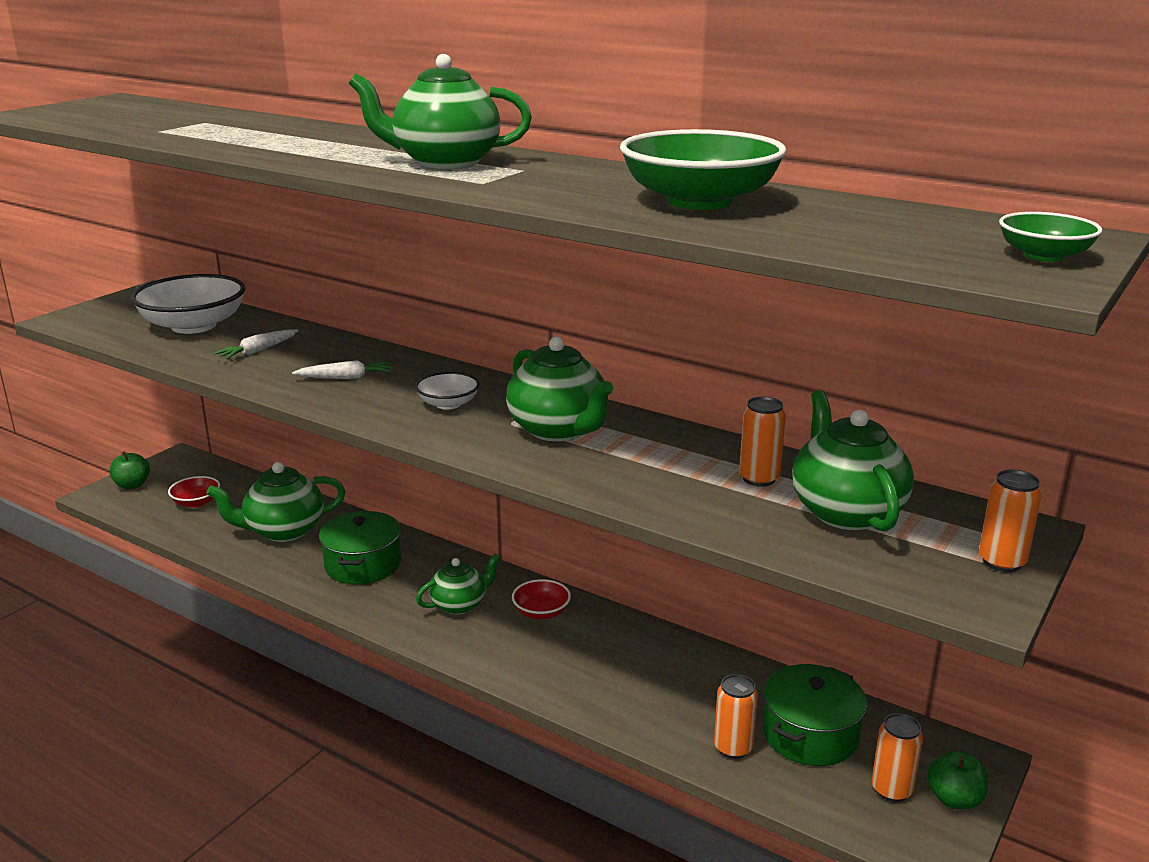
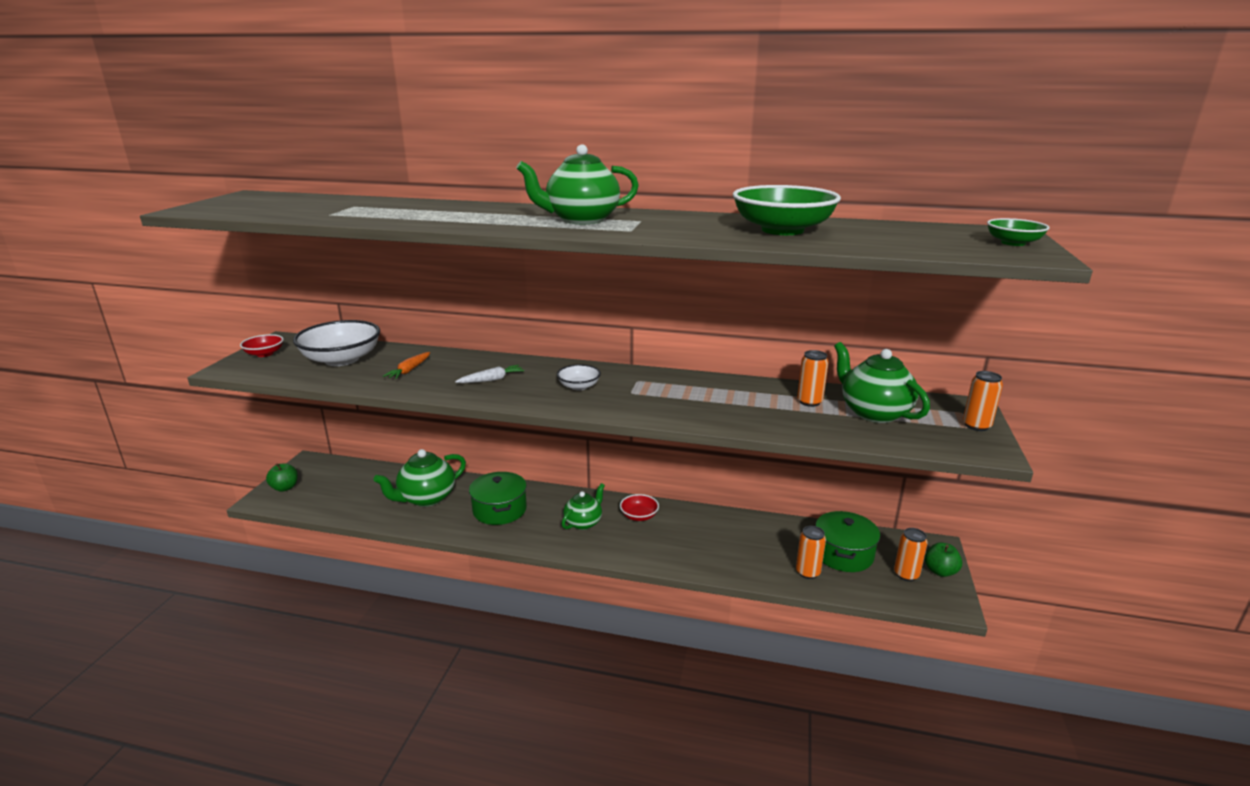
camera: 20 degrees left, 0 degrees up
red bowl [168,476,220,508] -> red bowl moved to [240,334,284,357]
white carrot [215,329,298,359] -> orange carrot [383,352,430,379]
green teapot [506,336,613,442] -> none

